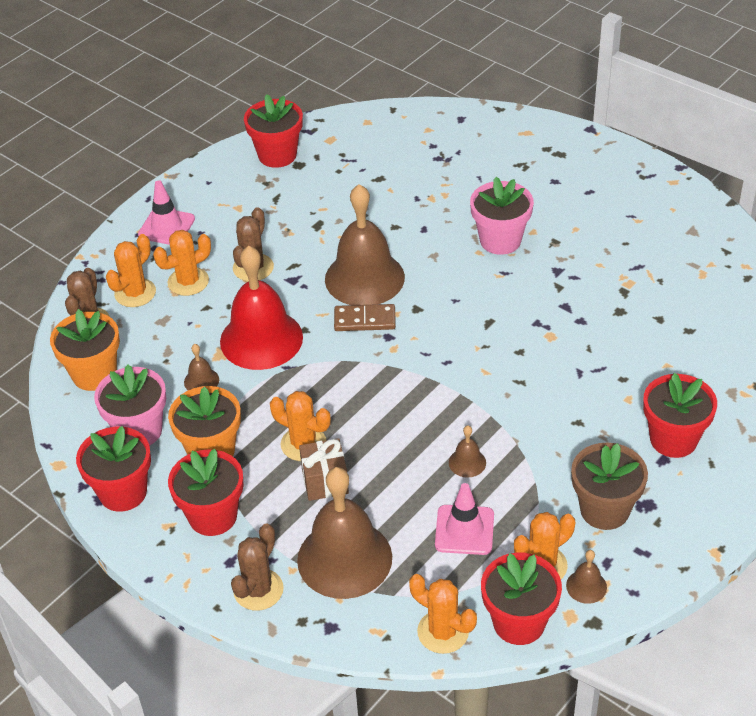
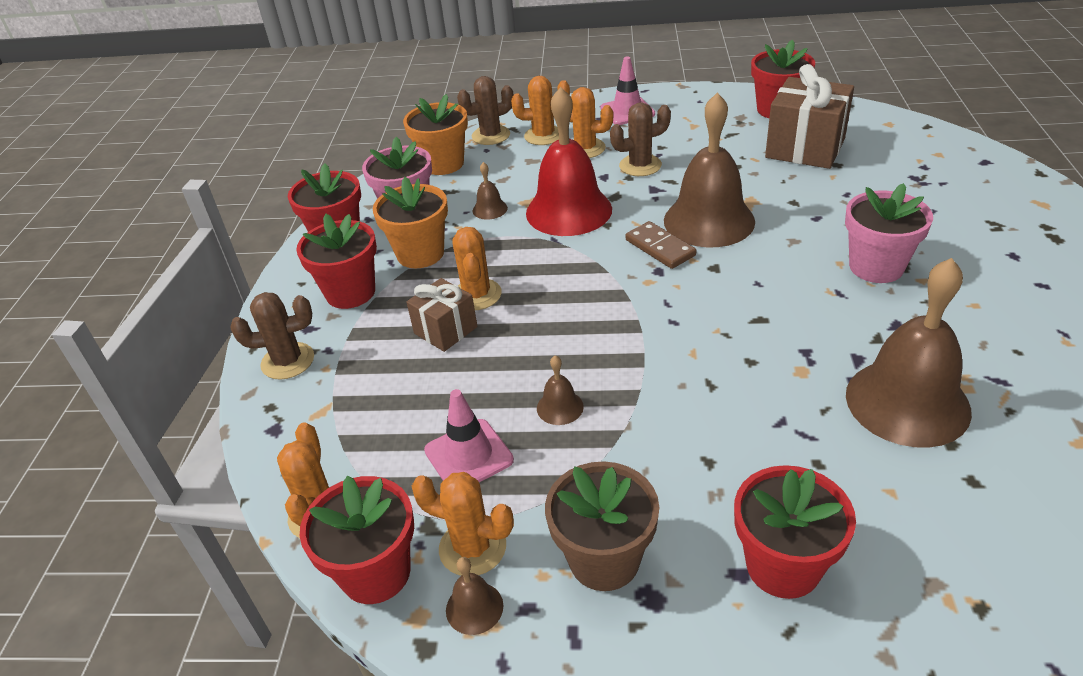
camera: 55 degrees right, 5 degrees down
brown bell [297,467,392,599] -> brown bell moved to [846,258,972,448]
none -> brown gift [765,64,854,169]

